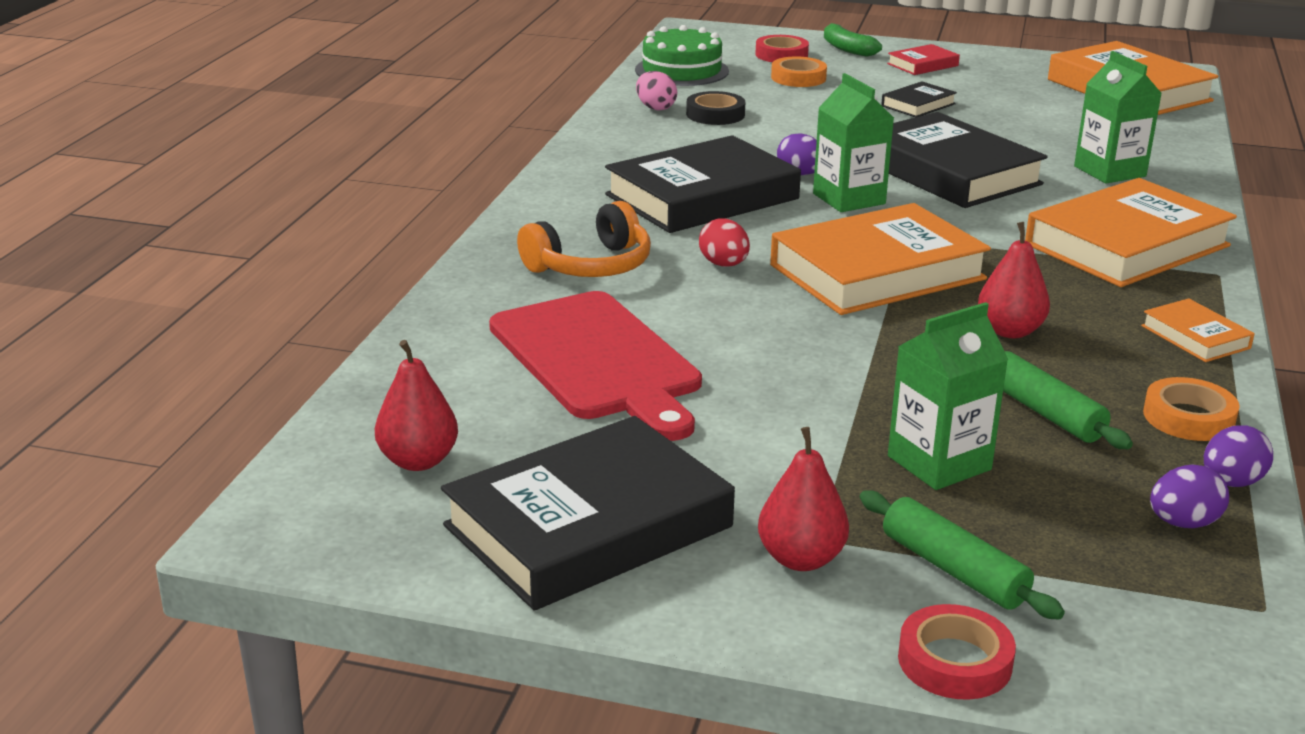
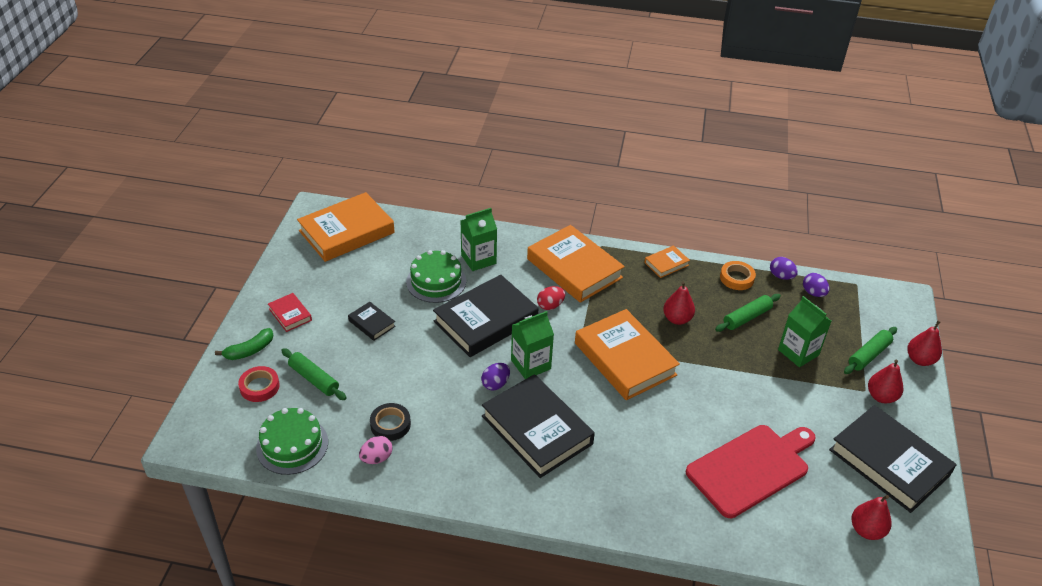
camera: 95 degrees left, 15 degrees up
orange headphones [517,201,651,277] -> none
red egg [699,218,750,267] -> red egg moved to [537,286,565,310]
orange tape [771,56,827,87] -> green rolling pin [281,348,347,400]
red tape [898,604,1016,700] -> red pear [907,321,942,366]
none -> green cake [406,250,466,303]

